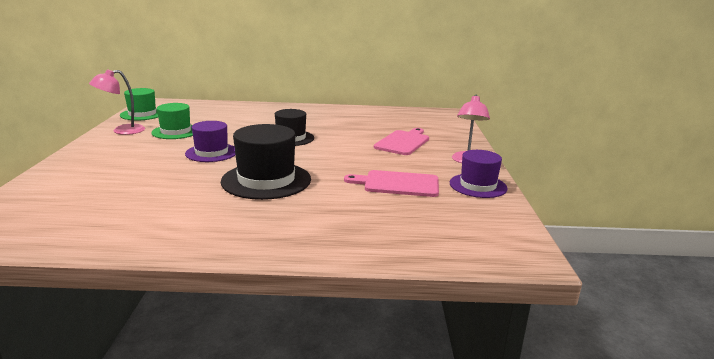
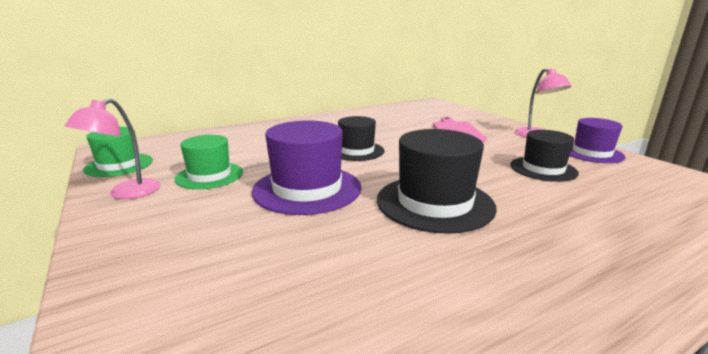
camera: 30 degrees left, 0 degrees up
purple hat [185,121,235,162] -> purple hat [252,120,362,215], size x1.55
pink cutting board [344,170,439,197] -> black hat [510,130,579,182]

